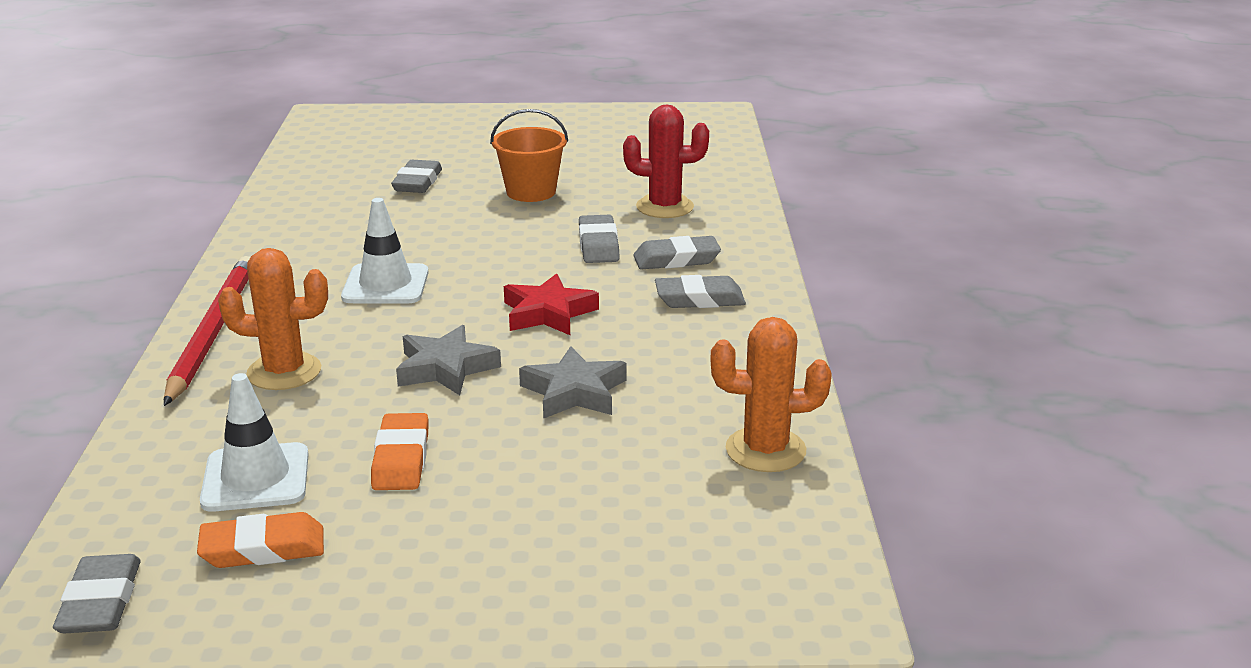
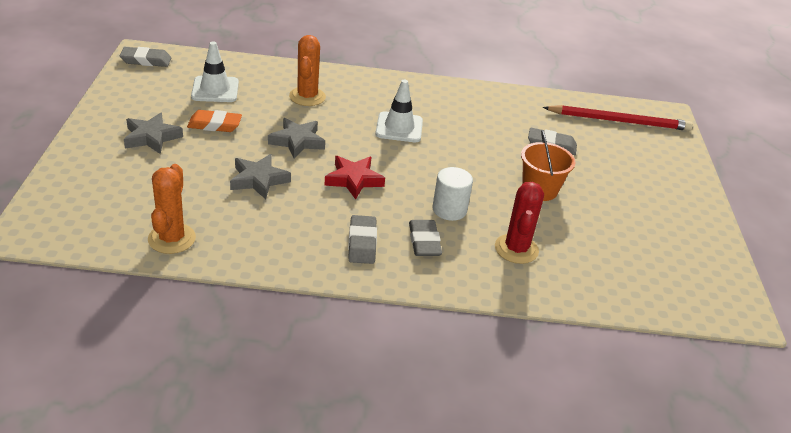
camera: 90 degrees right, 10 degrees up
red pencil [164,256,250,406] -> red pencil moved to [543,105,693,131]
orange eraser [197,512,324,568] -> none
grey eraser [579,215,620,263] -> white cylinder [432,167,473,221]
none -> grey star [124,112,183,154]

